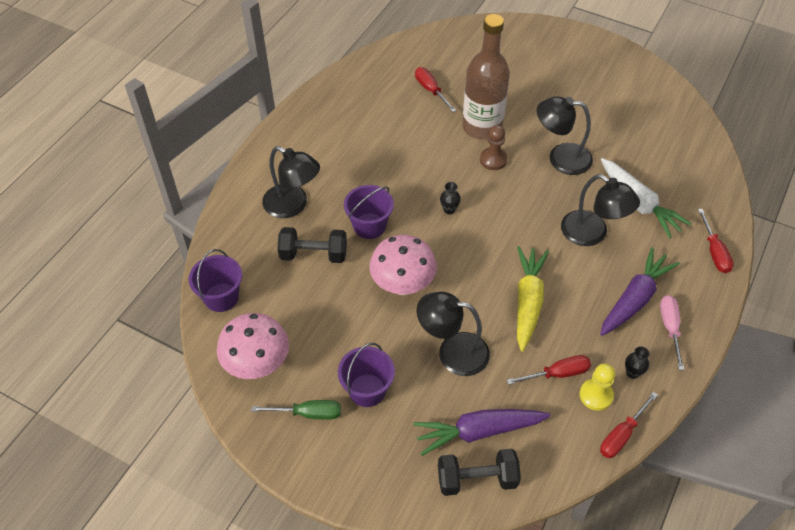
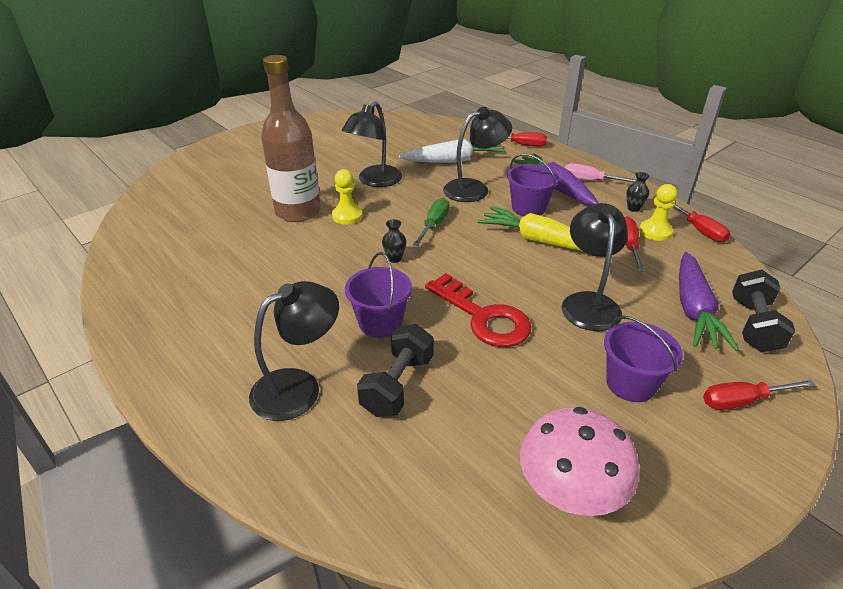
camera: 70 degrees left, 15 degrees down
purple bucket [189,249,242,312] -> purple bucket moved to [507,153,559,216]
green screwdriver [251,400,341,420] -> green screwdriver moved to [413,198,449,246]
pink mushroom [369,235,437,295] -> red key [425,273,532,347]
red screwdriver [415,67,457,112] -> red screwdriver moved to [703,380,816,410]
black lamp [417,292,490,376] -> black lamp turned 150 degrees clockwise [562,203,628,331]
brown pawn [480,125,507,170] -> yellow pawn [332,169,363,224]

